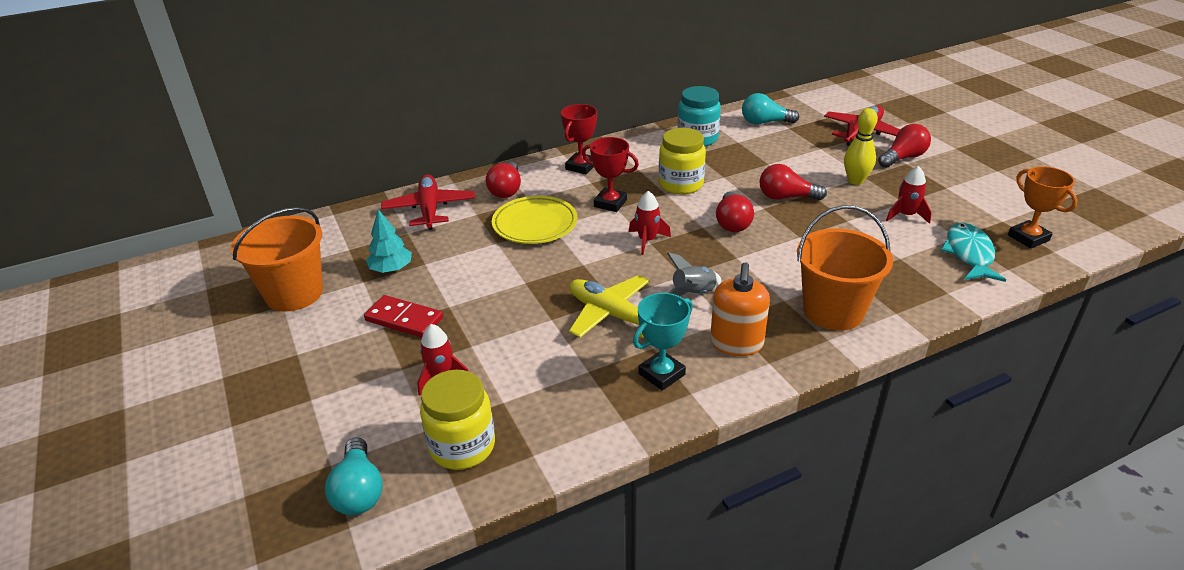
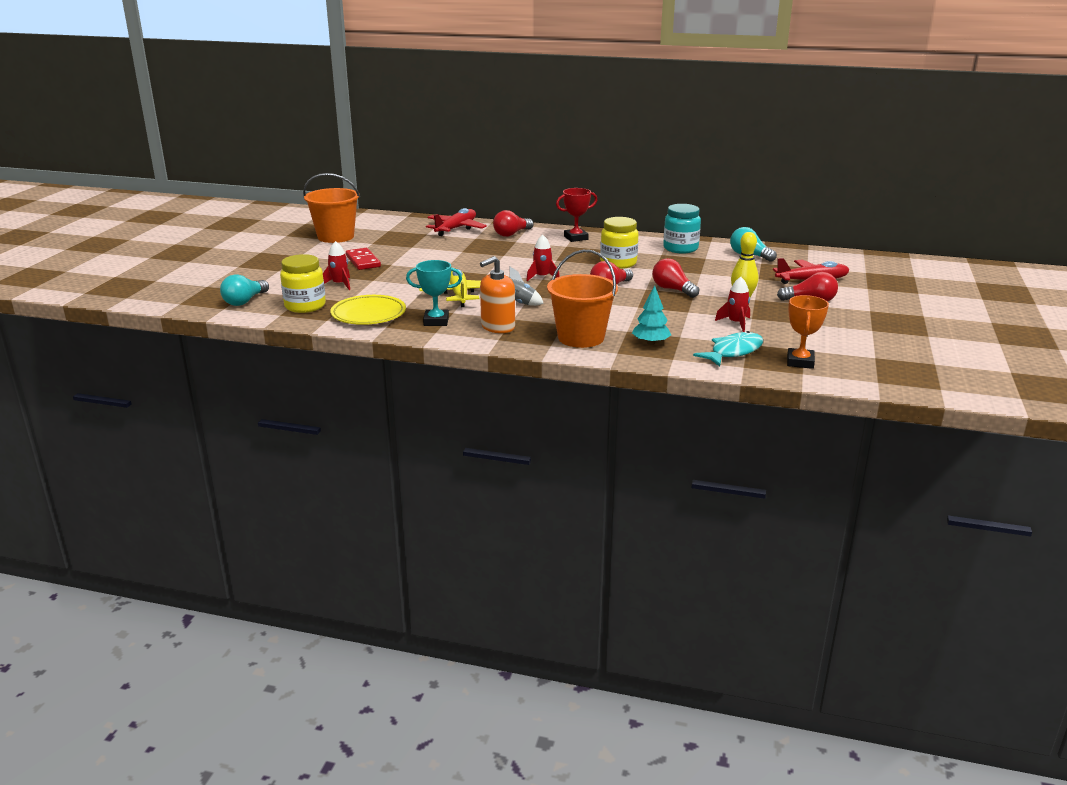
camera: 40 degrees right, 10 degrees down
turquoise tree [366,209,412,273] -> turquoise tree moved to [632,285,671,345]
yellow plate [492,196,577,244] -> yellow plate moved to [330,295,406,325]
red trophy [582,137,639,212] -> none

